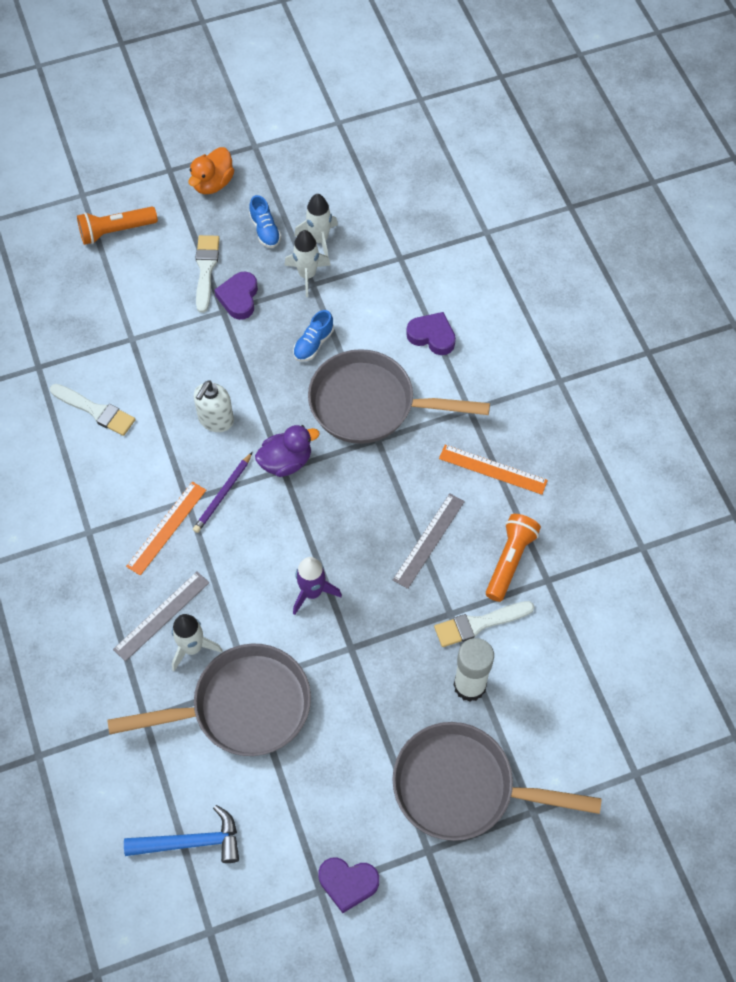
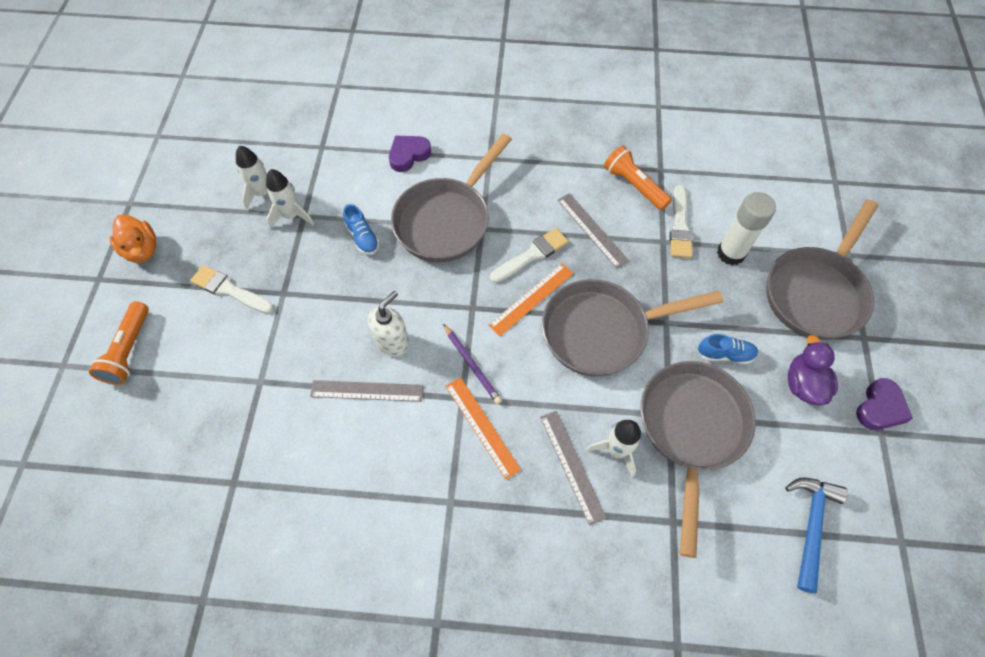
camera: 65 degrees left, 0 degrees up
white brush [50,384,136,436] -> white brush moved to [490,228,569,283]
white soap dispenser [194,380,234,432] -> white soap dispenser turned 105 degrees counterclockwise [368,291,409,356]
purple heart [214,272,258,320] -> none
blue shoe [249,195,281,248] -> blue shoe moved to [697,334,758,364]
purple duck [255,425,320,477] -> purple duck moved to [788,335,838,406]
purple rocket [293,557,342,615] -> grey pan [542,279,723,376]
orange ruler [439,445,548,495] -> orange ruler moved to [488,263,573,336]
none -> grey ruler [310,380,423,402]

